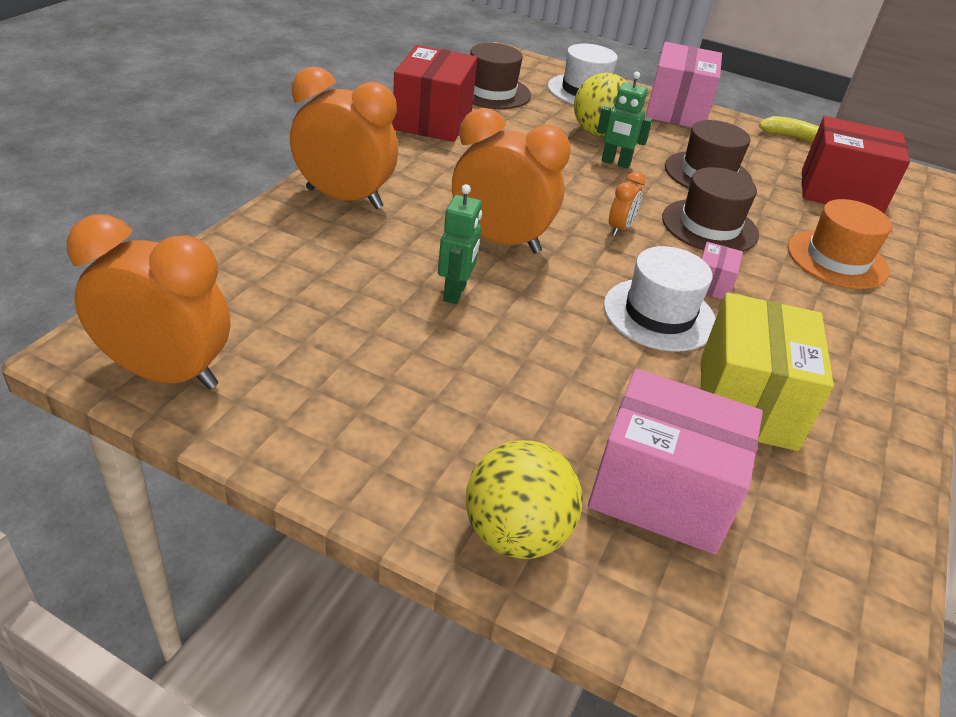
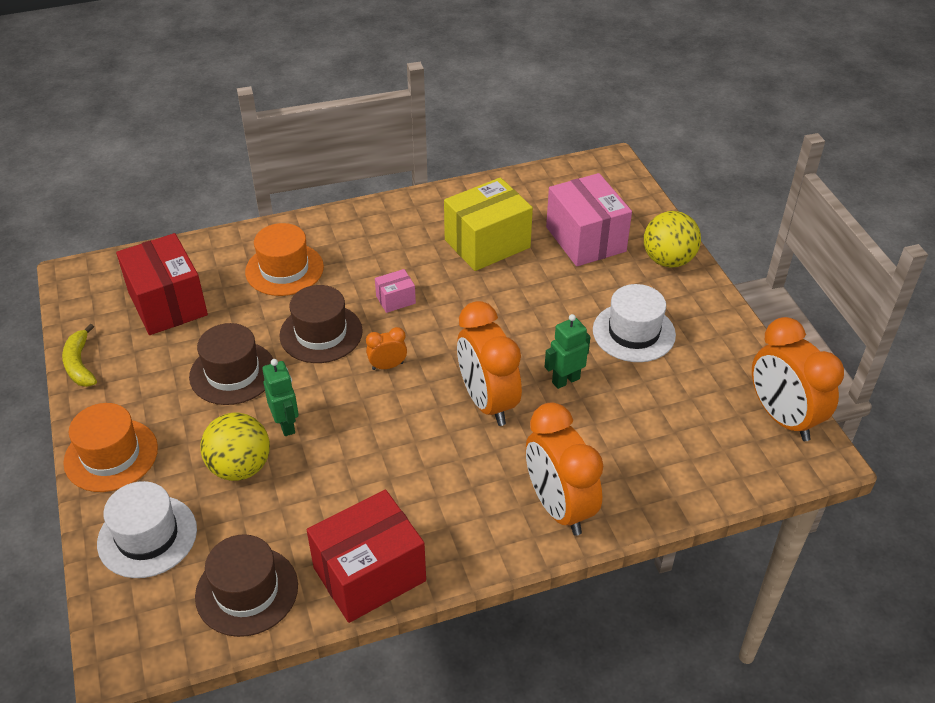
camera: 130 degrees left, 5 degrees up
white hat [604,246,716,352] -> white hat moved to [593,284,676,362]
pink box [645,42,722,128] -> orange hat [63,403,158,492]

